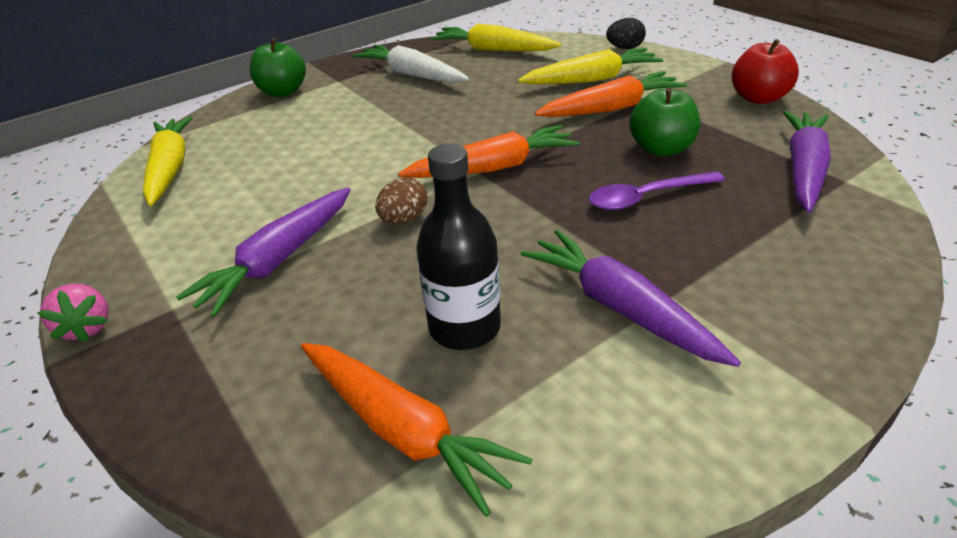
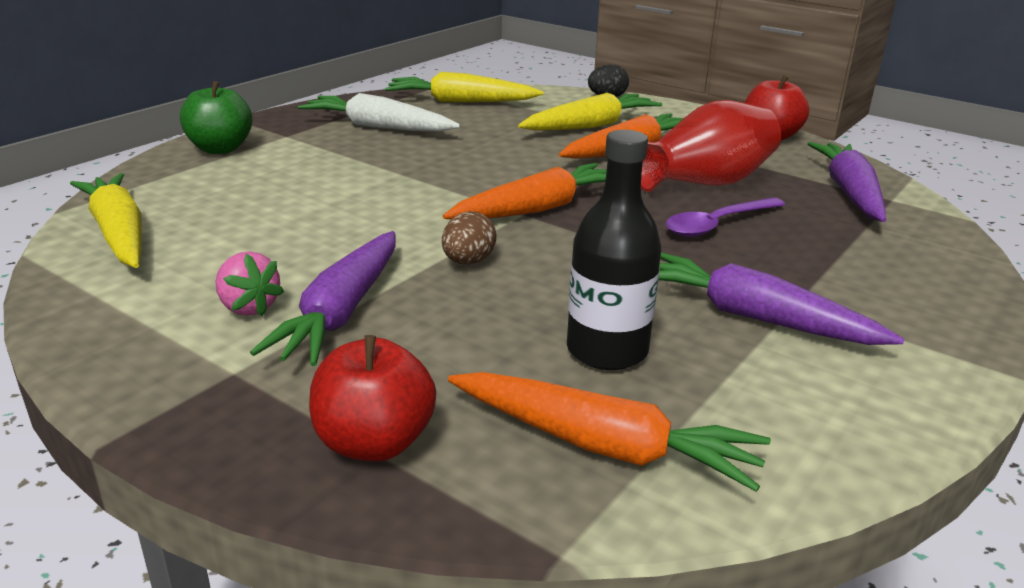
camera: 20 degrees left, 10 degrees down
pink strawberry [37,283,109,342] -> pink strawberry moved to [215,251,284,316]
green apple [629,87,700,156] -> red vase [641,100,781,192]
none -> red apple [309,335,436,461]

